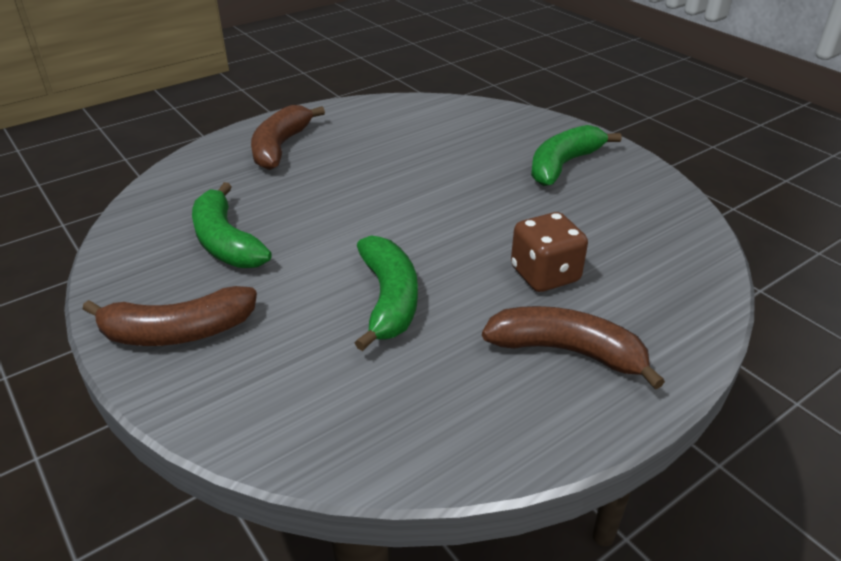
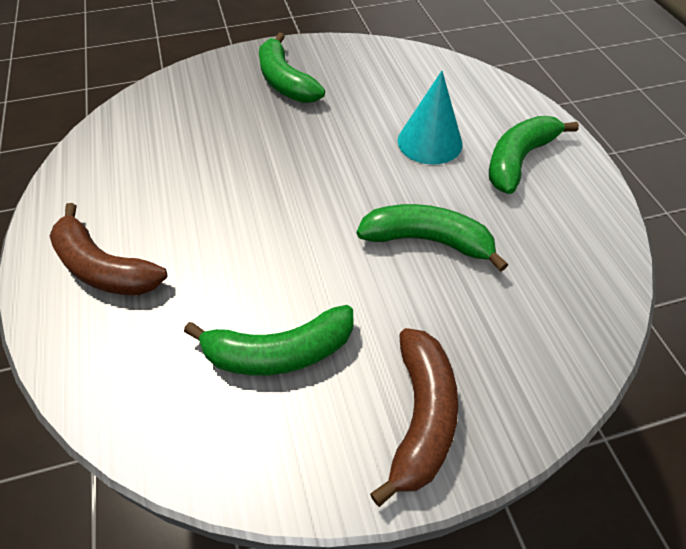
camera: 70 degrees left, 15 degrees up
brown banana [482,306,665,390] -> green banana [489,116,579,194]
brown dice [511,212,588,292] -> turquoise cone [398,71,463,165]

